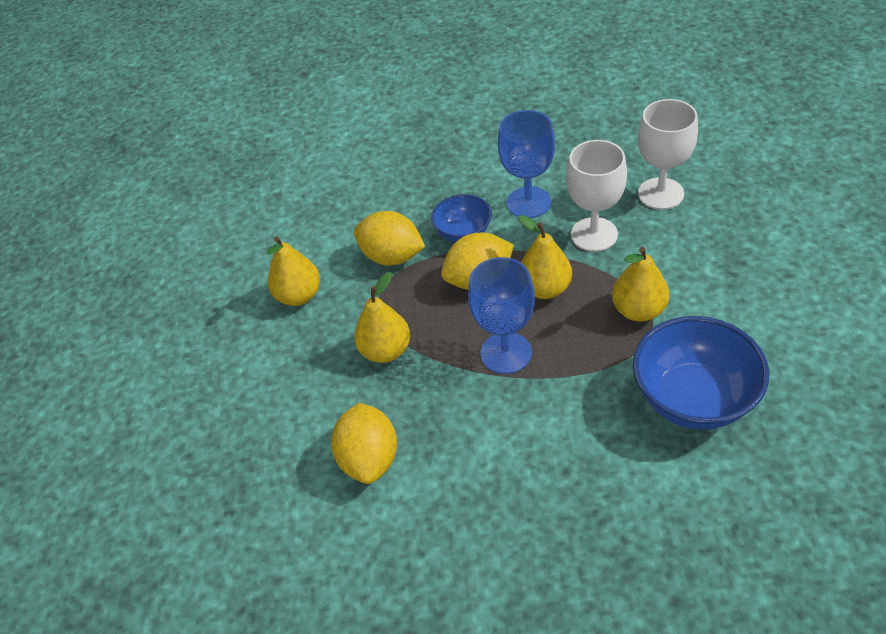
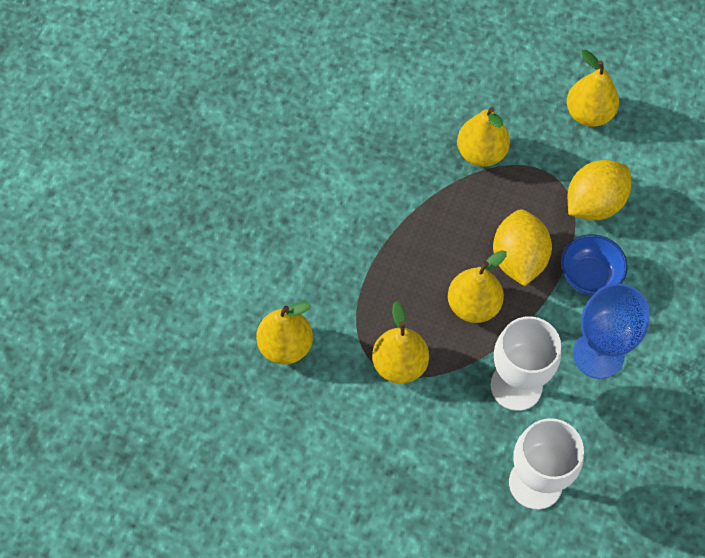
camera: 110 degrees right, 15 degrees up
yellow lemon [331,402,397,484] -> none
blue goblet [468,257,535,374] -> none
blue bowl [633,316,769,430] -> yellow pear [256,302,313,365]

